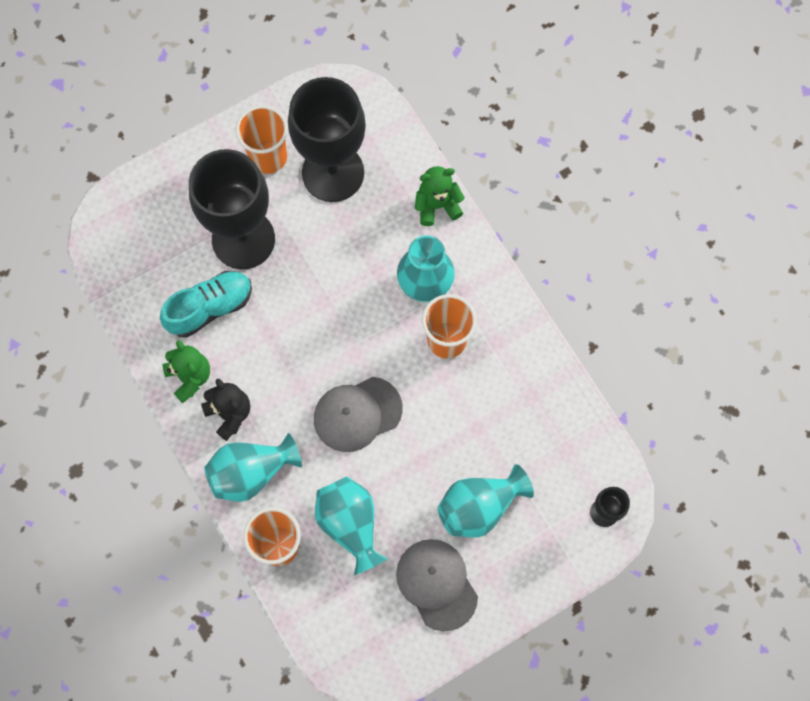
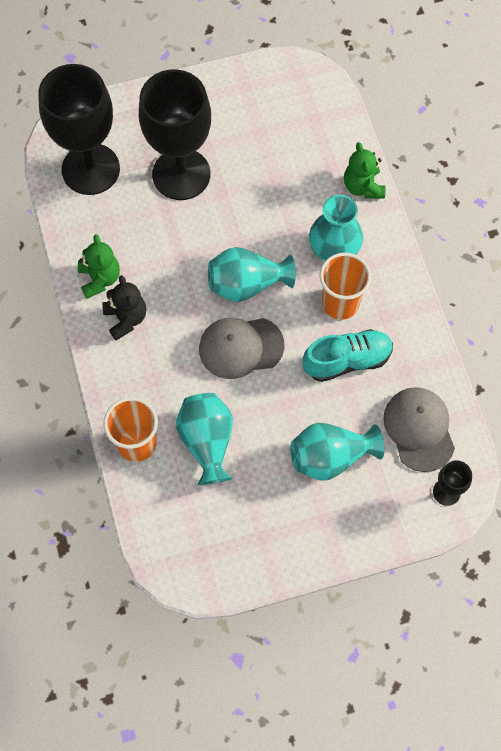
camera: 15 degrees right, 5 degrees down
turquoise shoe [160,271,252,337] -> turquoise shoe moved to [302,329,393,382]
turquoise vase [204,433,302,502] -> turquoise vase moved to [208,247,296,302]
orange cup [235,105,288,174] -> none
black goblet [288,77,366,202] -> black goblet moved to [38,64,120,195]
grey cap [396,539,478,631] -> grey cap moved to [383,387,455,472]
green teddy bear [414,166,465,226] -> green teddy bear turned 105 degrees counterclockwise [344,142,386,199]

